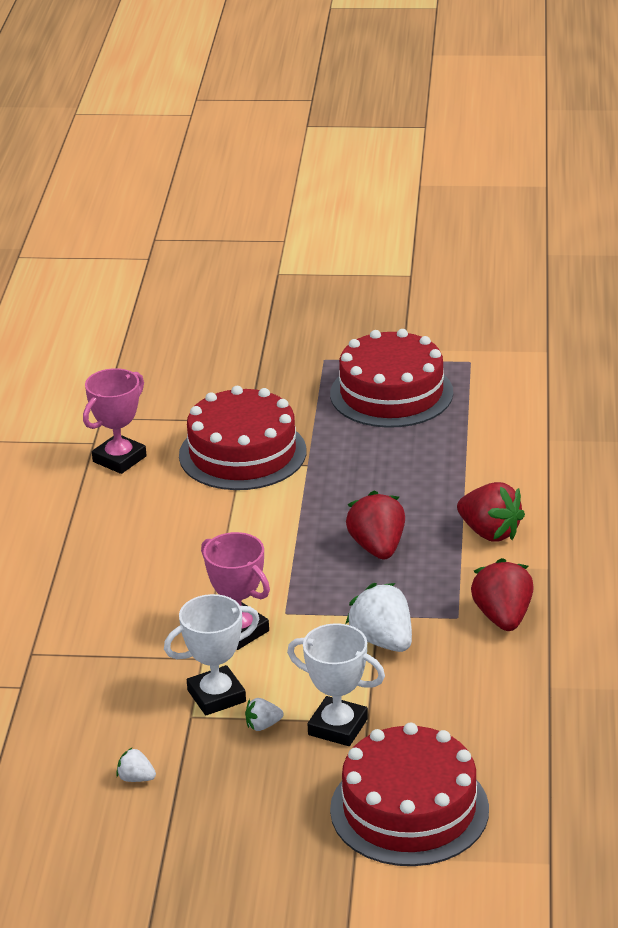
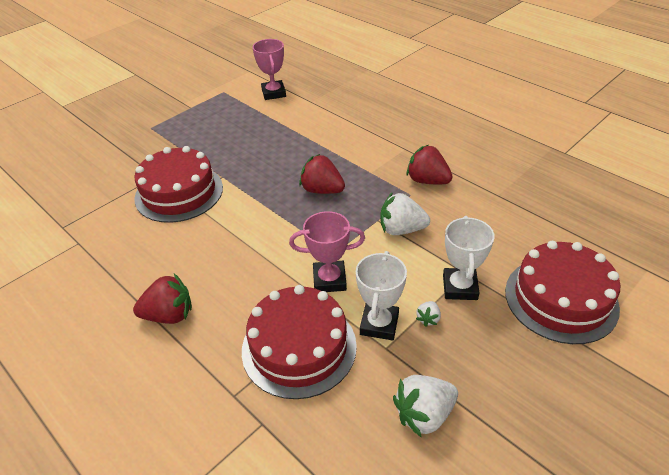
camera: 50 degrees left, 10 degrees up
pink trophy [83,368,147,474] -> pink trophy moved to [252,39,286,100]
white strawberry [116,747,156,782] -> white strawberry [393,375,458,438], size x2.01
white trophy [287,623,385,746] -> white trophy turned 60 degrees counterclockwise [443,216,495,300]
red cake [330,329,453,428] -> red cake moved to [242,285,357,399]
red strawberry [457,482,525,542] -> red strawberry moved to [133,274,192,324]

